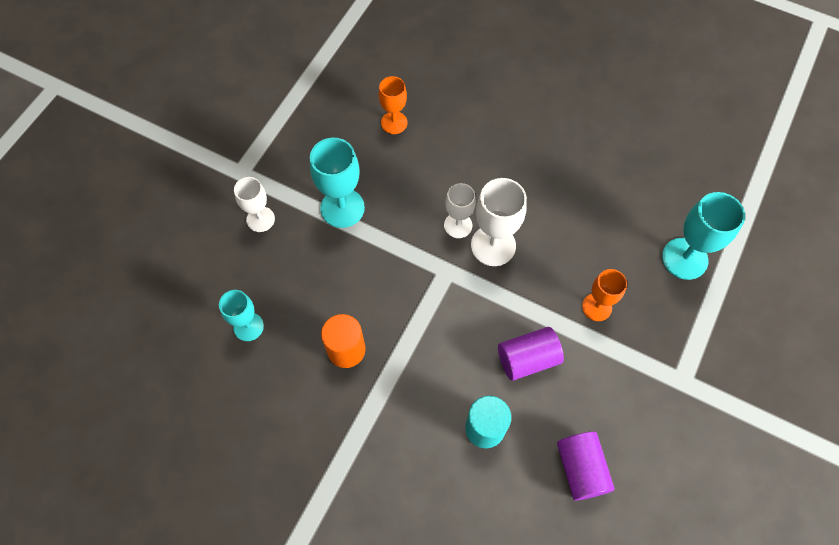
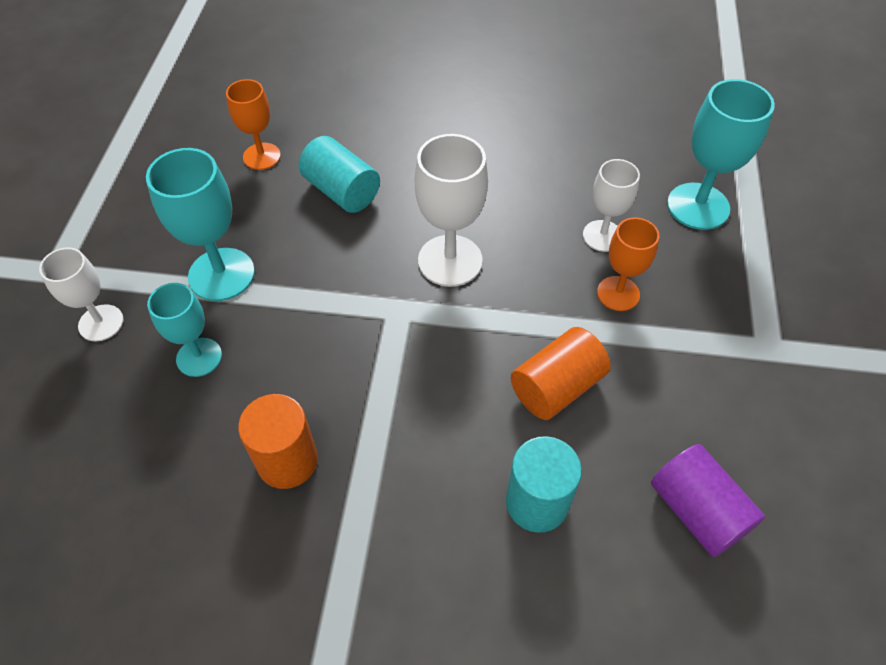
camera: 20 degrees left, 10 degrees down
turquoise goblet [219,290,264,341] -> turquoise goblet moved to [147,283,222,377]
white goblet [444,183,476,238] -> white goblet moved to [583,159,640,252]
purple cylinder [498,327,564,381] -> orange cylinder [511,327,611,420]
none -> turquoise cylinder [299,136,380,213]

